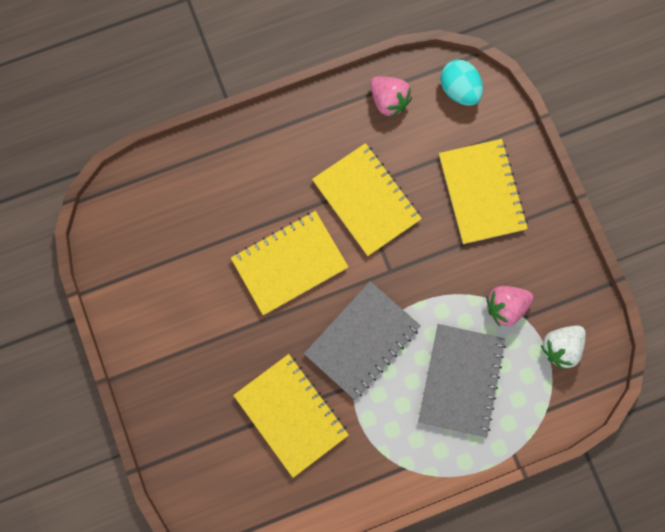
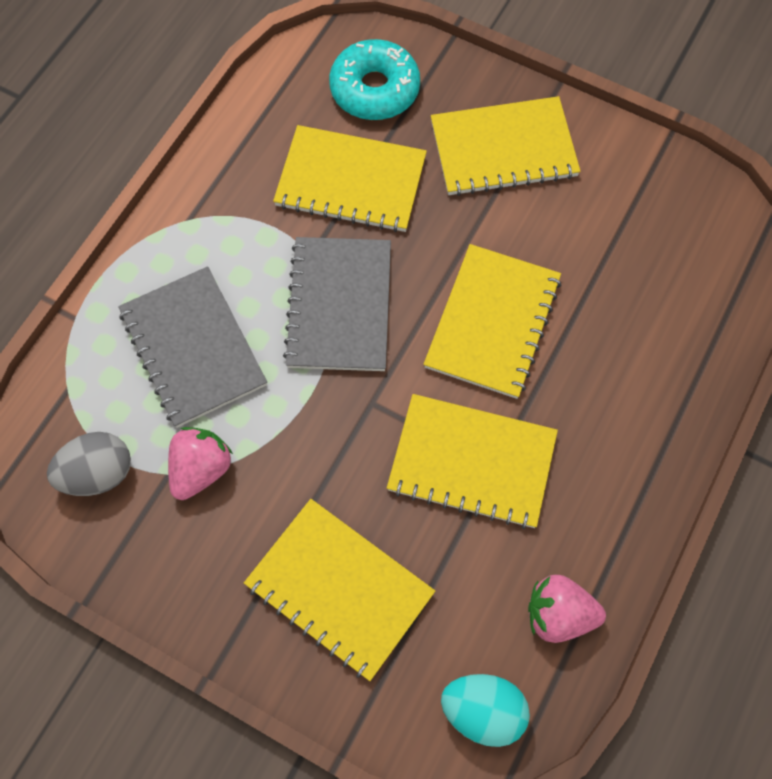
camera: 140 degrees right, 10 degrees down
white strawberry [541,325,586,370] -> grey egg [47,432,131,496]
none -> turquoise donut [329,39,420,120]
none -> yellow notebook [431,96,581,196]

